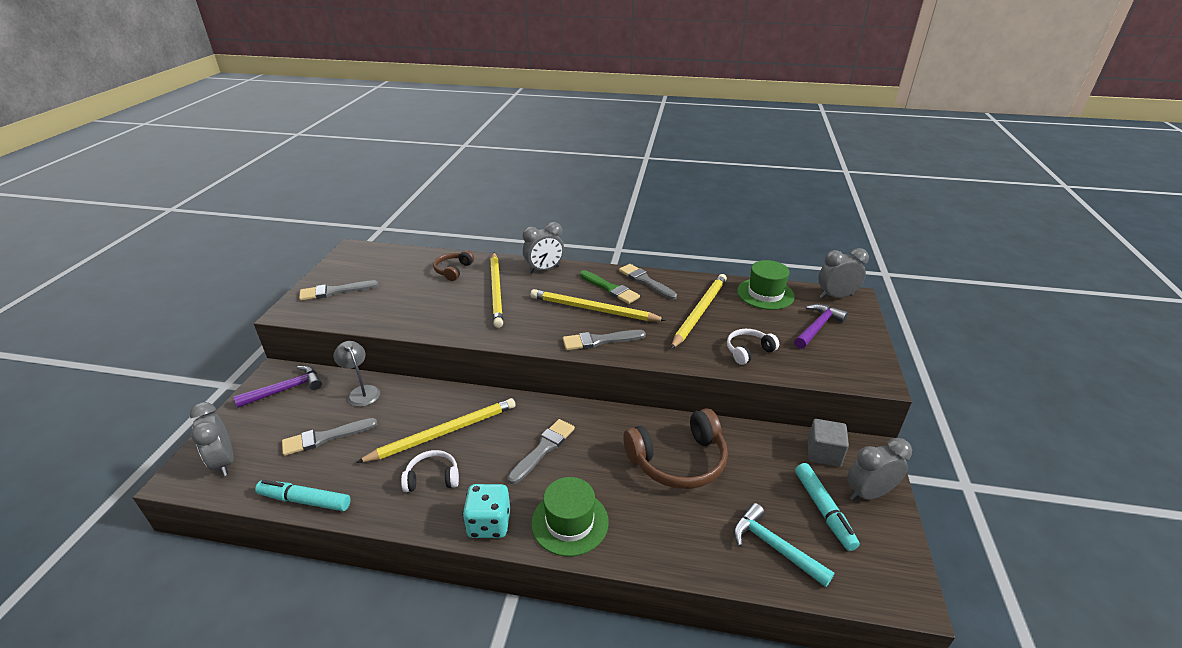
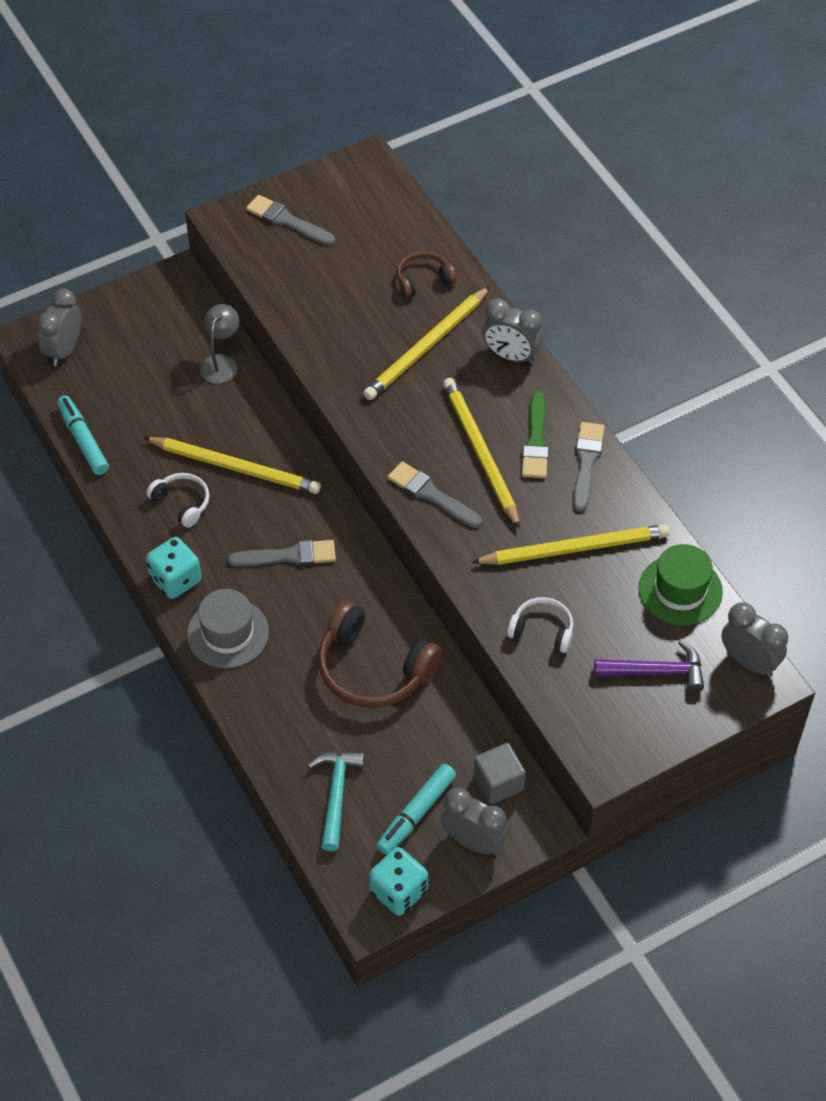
camera: 50 degrees right, 20 degrees up
purple hammer [234,366,322,408] -> none
grey brush [282,418,378,456] -> none
green hat [531,477,609,556] -> grey hat [187,589,269,669]
none -> turquoise dice [369,847,428,916]

